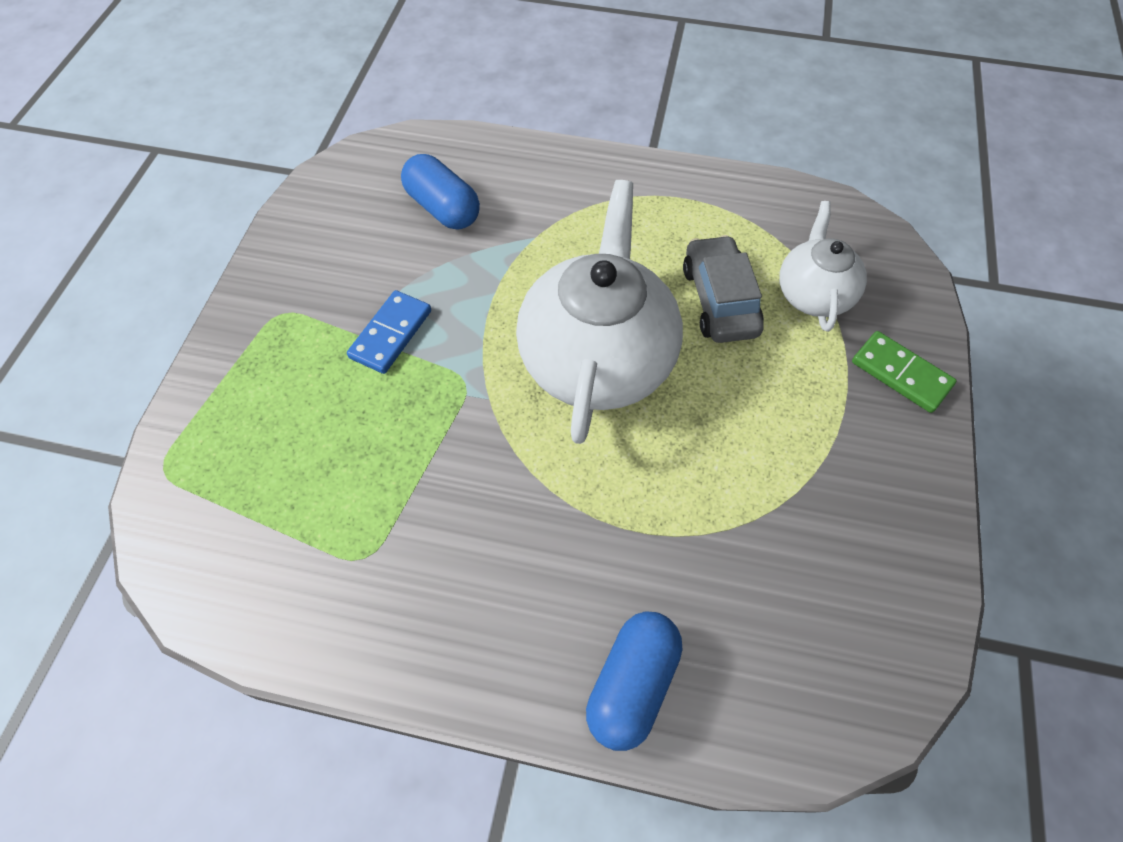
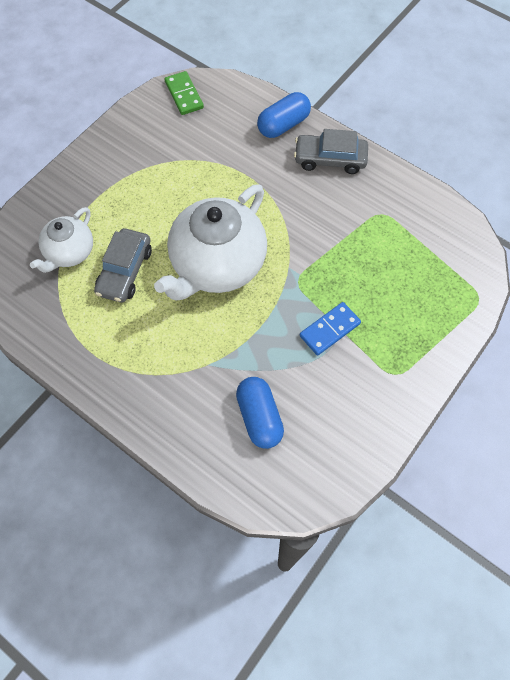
camera: 155 degrees left, 5 degrees up
green domino [852,331,957,413] -> green domino moved to [165,71,204,115]
none -> grey car [294,129,368,174]

